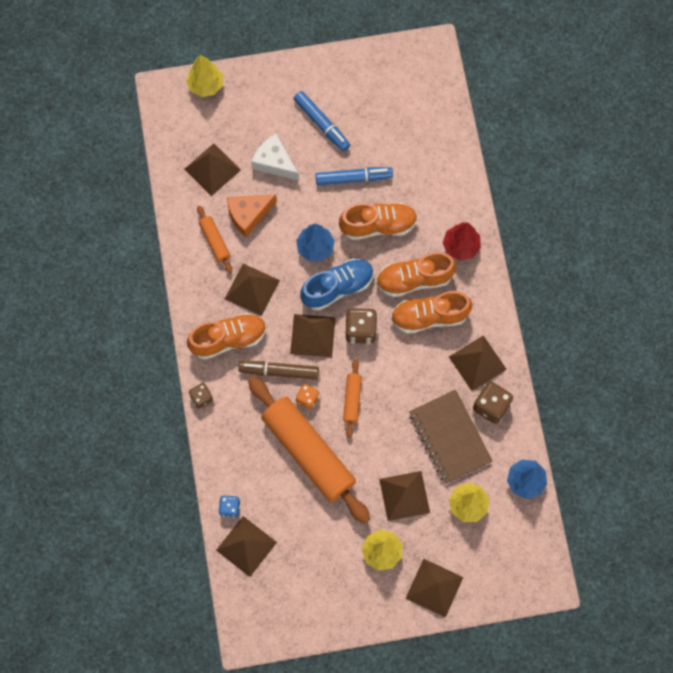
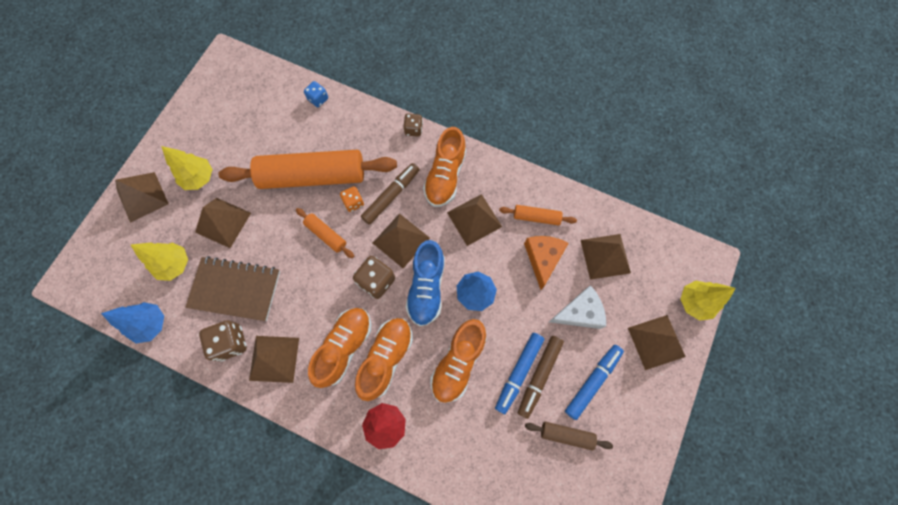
camera: 125 degrees right, 0 degrees up
brown pyramid [216,516,277,577] -> brown pyramid moved to [628,315,686,370]
blue marker [294,91,350,152] -> blue marker turned 135 degrees clockwise [565,345,624,420]
none -> brown marker [518,336,564,419]
none -> brown rolling pin [525,422,613,451]

